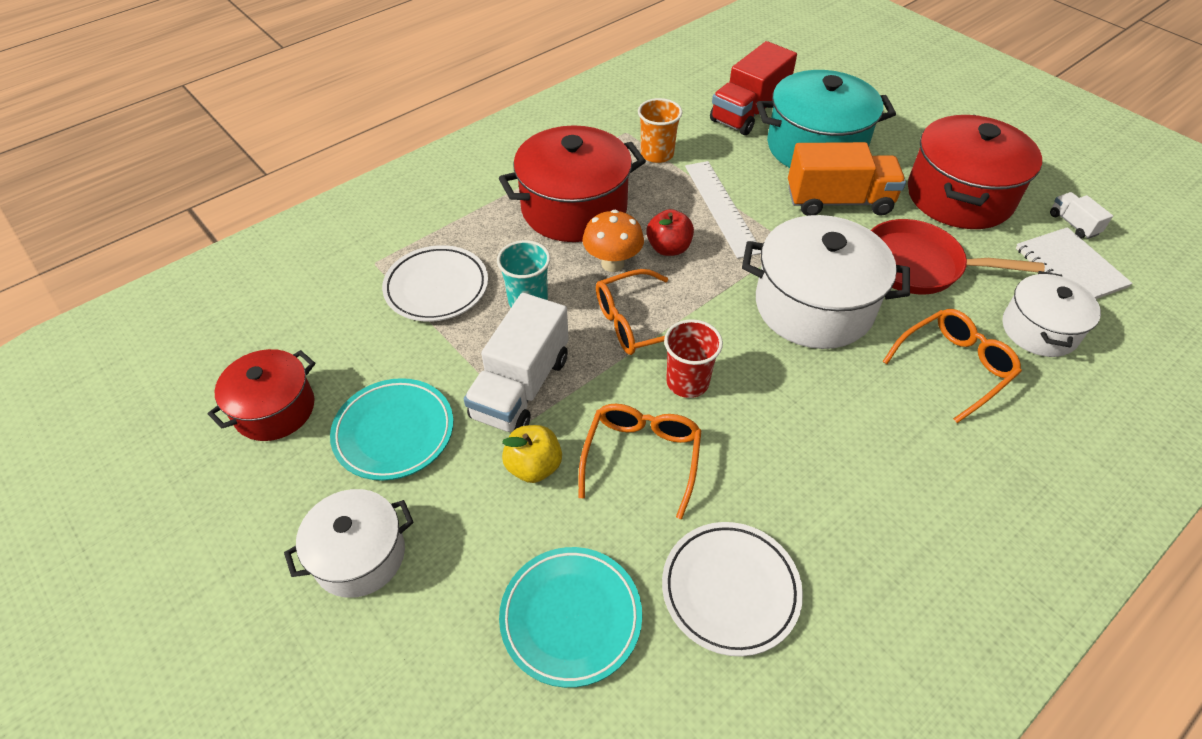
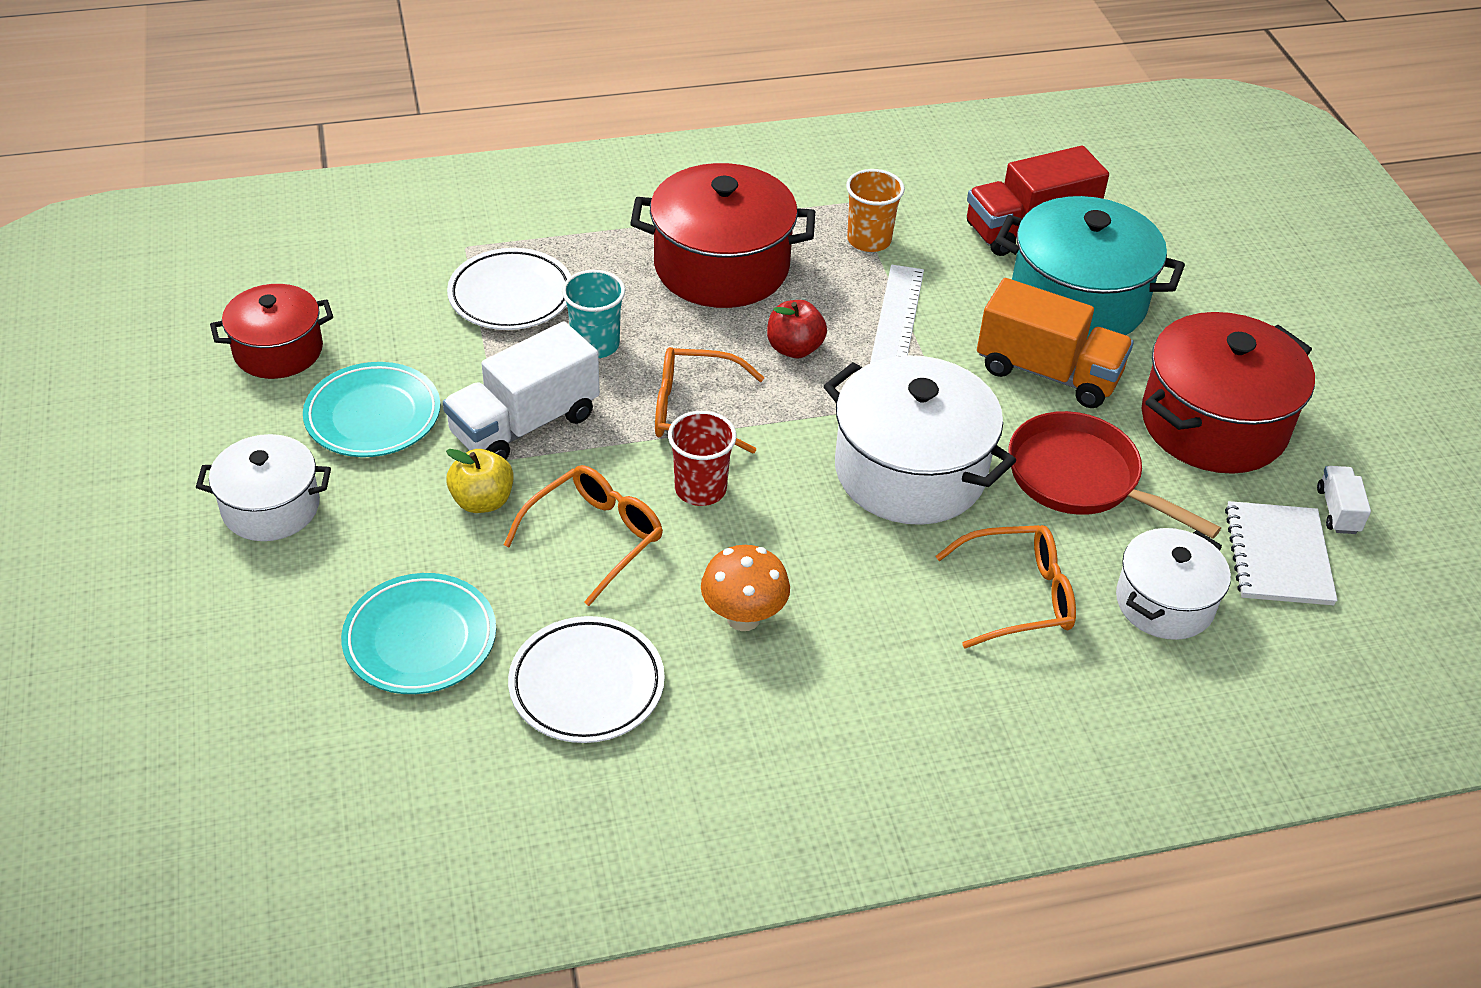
camera: 25 degrees right, 5 degrees down
orange mushroom [583,210,644,272] -> orange mushroom moved to [701,545,790,631]

